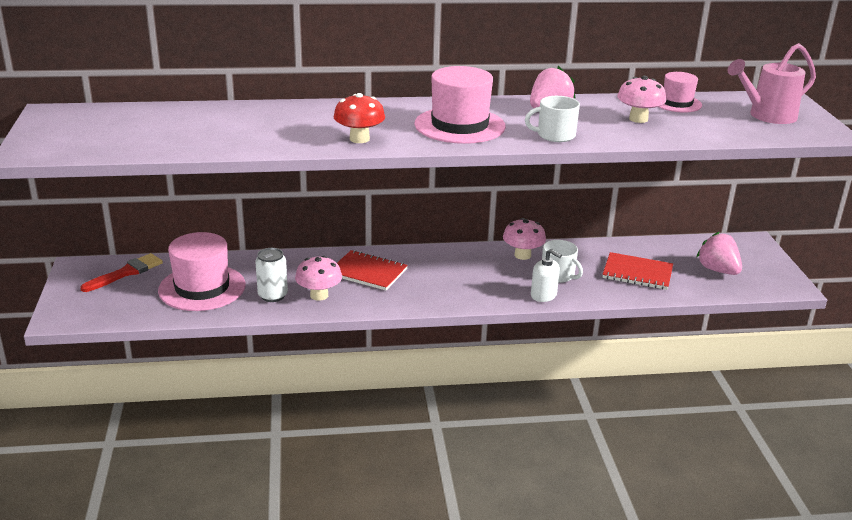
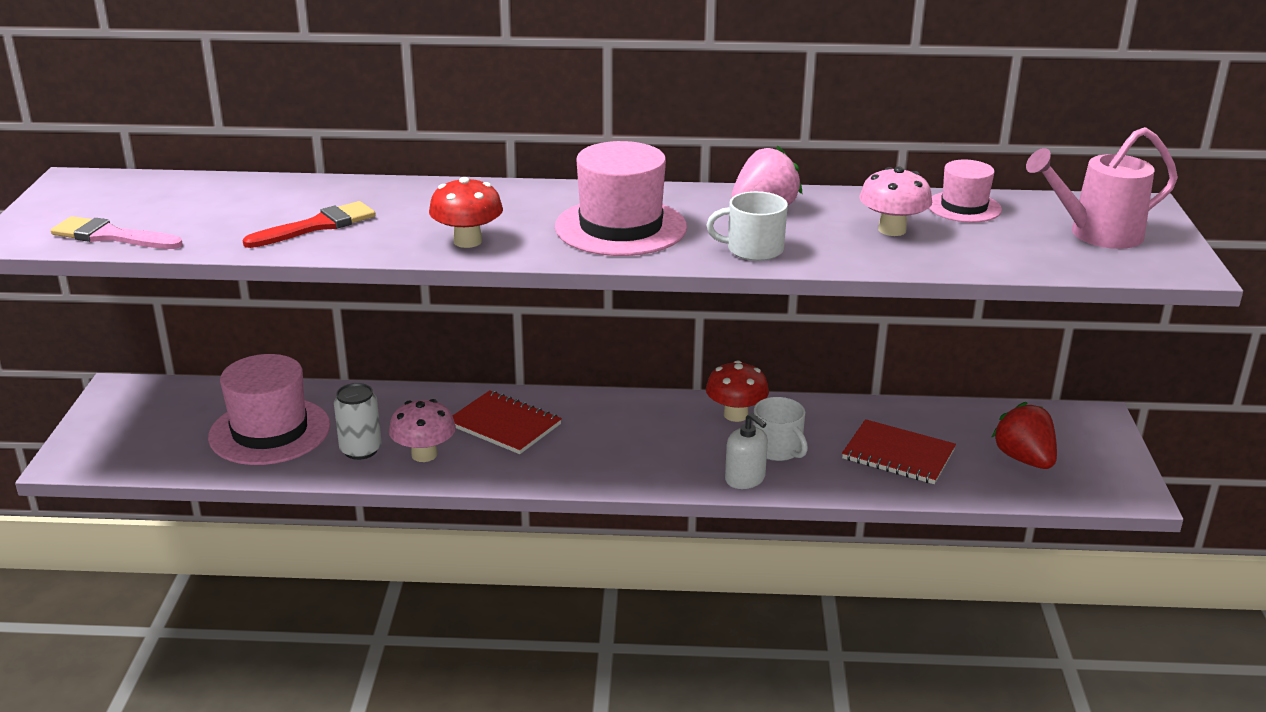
camera: 10 degrees right, 0 degrees up
red brush [80,253,163,292] -> red brush moved to [243,201,376,248]
pink mushroom [503,218,546,260] -> red mushroom [706,360,769,422]
pink strawberry [697,232,742,275] -> red strawberry [991,402,1057,469]
none -> pink brush [51,216,183,249]

